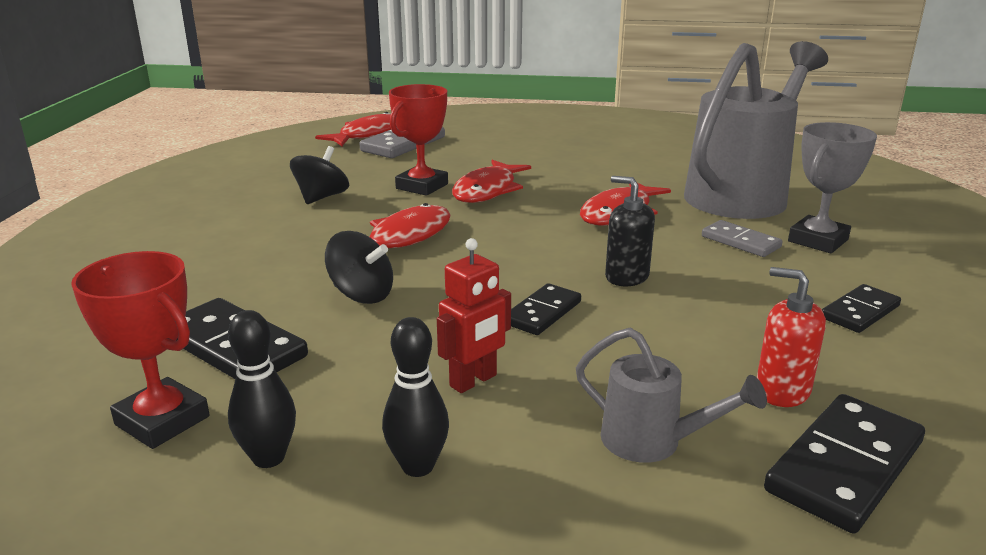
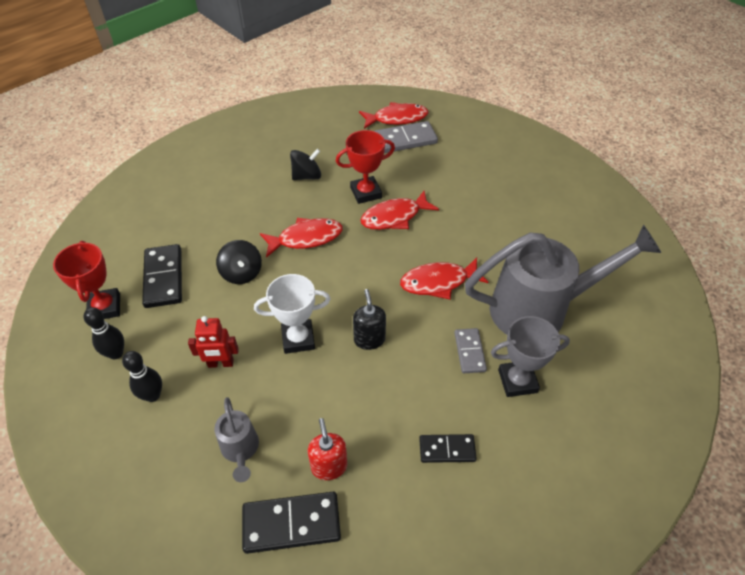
camera: 40 degrees right, 25 degrees up
black domino [511,283,581,335] -> white trophy [254,274,331,354]

